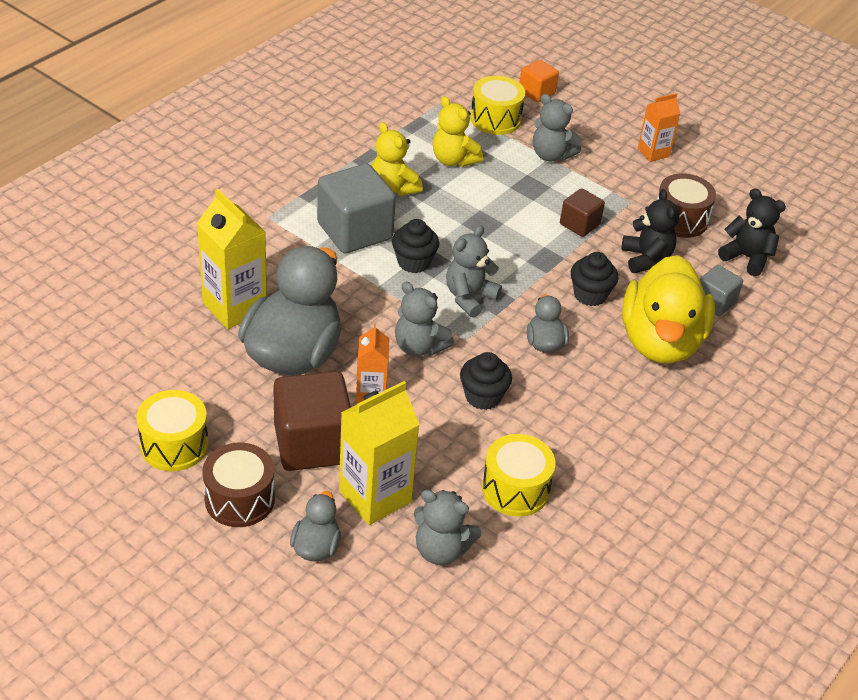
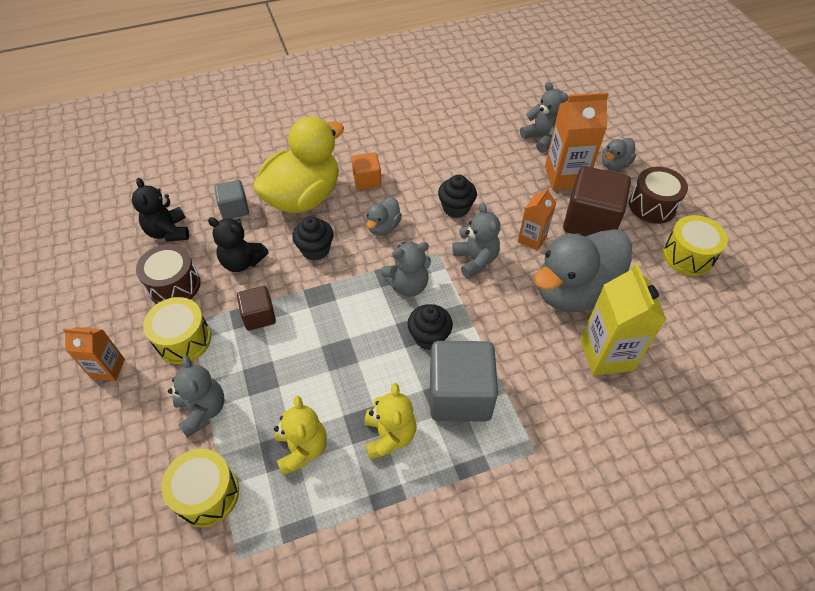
camera: 145 degrees left, 10 degrees up
yellow carton [339,381,420,525] -> orange carton [545,92,609,191]
yellow drum [482,434,556,517] -> yellow drum moved to [143,297,211,364]
orange cube [520,60,559,102] -> orange cube moved to [351,152,382,190]
black teddy bear [622,189,679,273] -> black teddy bear turned 90 degrees counterclockwise [208,217,268,272]

